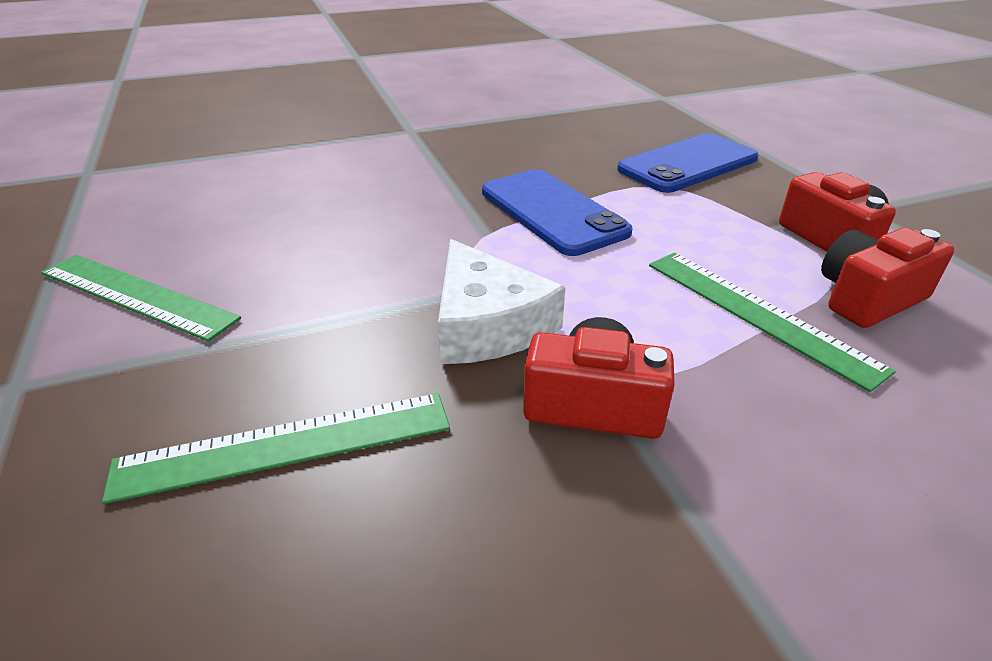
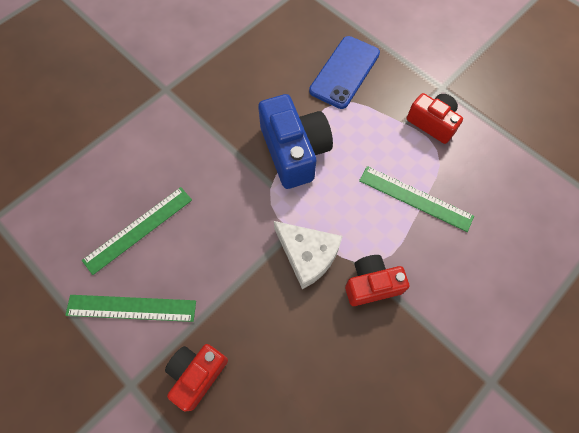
camera: 25 degrees left, 30 degrees up
green ruler [102,393,450,504] -> green ruler moved to [82,187,192,275]
blue phone [482,169,633,256] -> blue camera [258,94,333,189]
red camera [821,228,954,328] -> red camera moved to [165,344,228,412]

